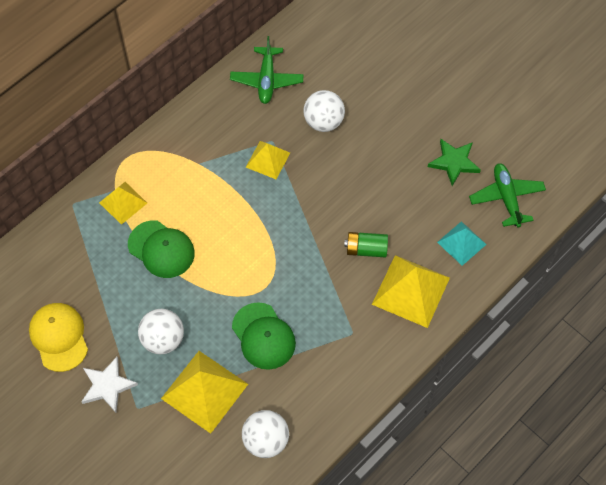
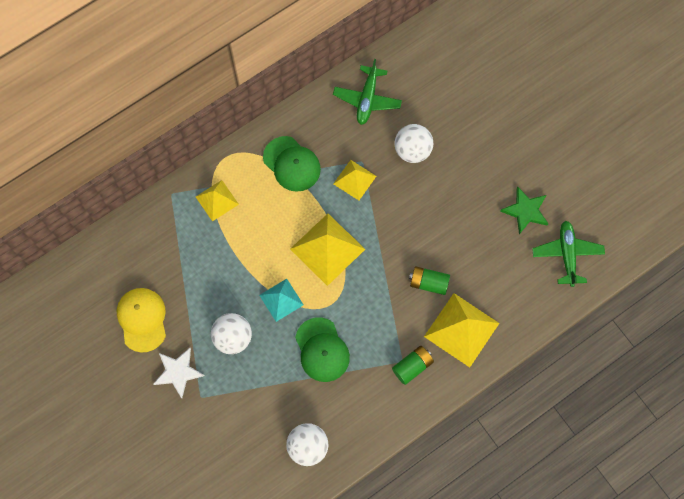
camera: 10 degrees right, 10 degrees up
green cap [128,220,195,278] -> green cap moved to [263,136,321,192]
yellow pyramid [161,351,248,434] -> yellow pyramid moved to [290,214,365,286]
turquoise pyramid [437,221,487,266] -> turquoise pyramid moved to [259,279,304,322]
none -> green battery [392,346,434,385]

